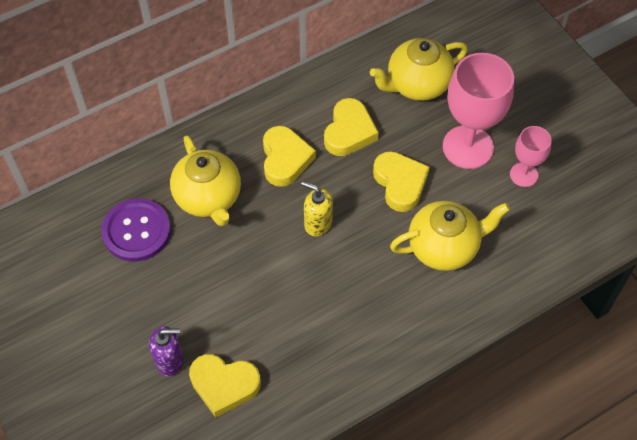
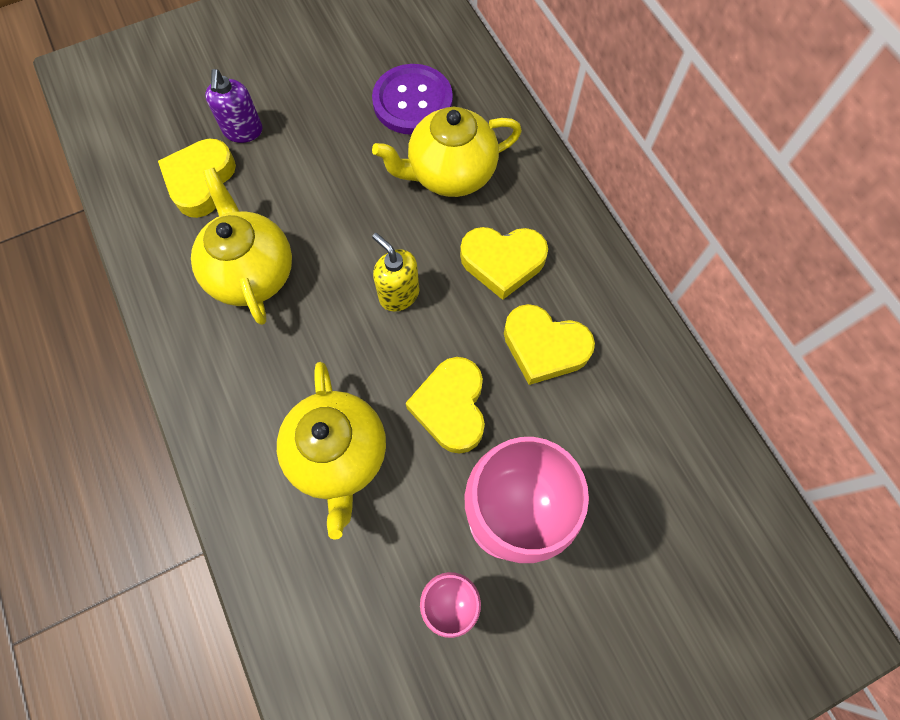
camera: 95 degrees right, 10 degrees up
yellow soap dispenser [301,181,333,236] -> yellow soap dispenser turned 75 degrees counterclockwise [372,233,420,312]
yellow teapot [370,38,468,101] -> yellow teapot moved to [191,168,292,325]
yellow heart [373,151,429,212] -> yellow heart turned 105 degrees clockwise [406,357,485,454]

